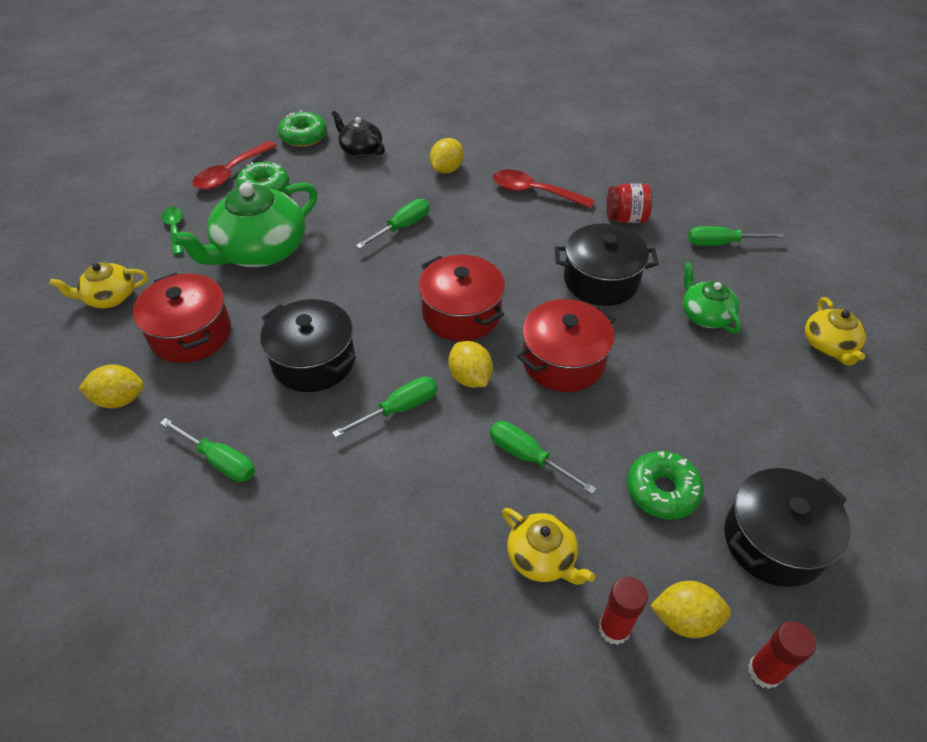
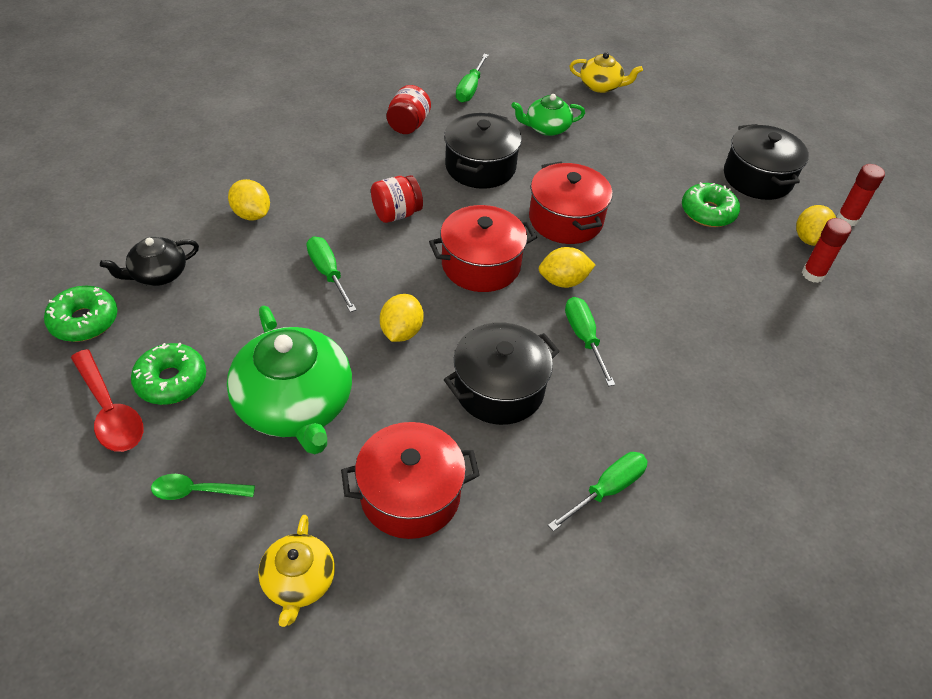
camera: 75 degrees left, 0 degrees up
yellow lemon [79,364,144,408] -> yellow lemon moved to [380,294,424,342]
green screwdriver [490,421,597,494] -> none
red spoon [493,170,595,208] -> none
yellow teapot [502,508,595,585] -> none
none -> red jar [371,175,423,223]

